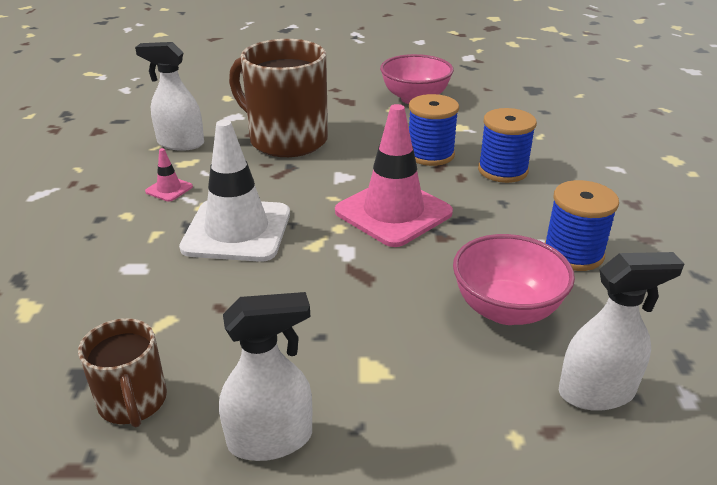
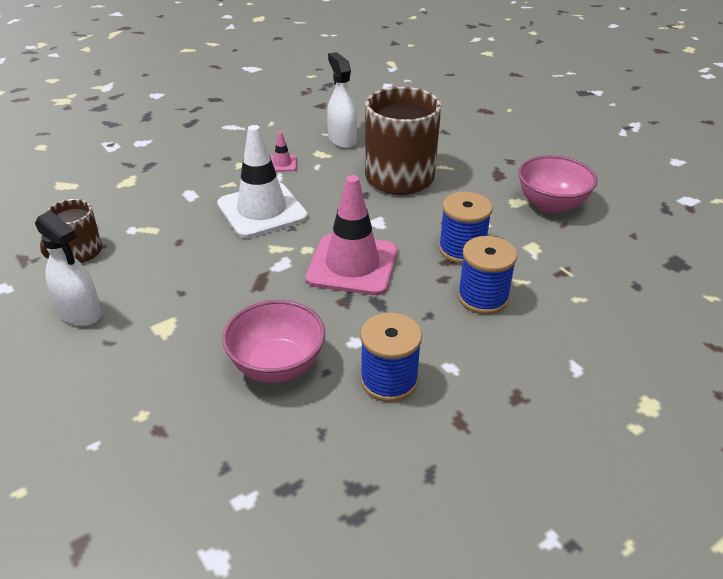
camera: 55 degrees right, 5 degrees up
white spray bottle [559,252,684,411] -> none

